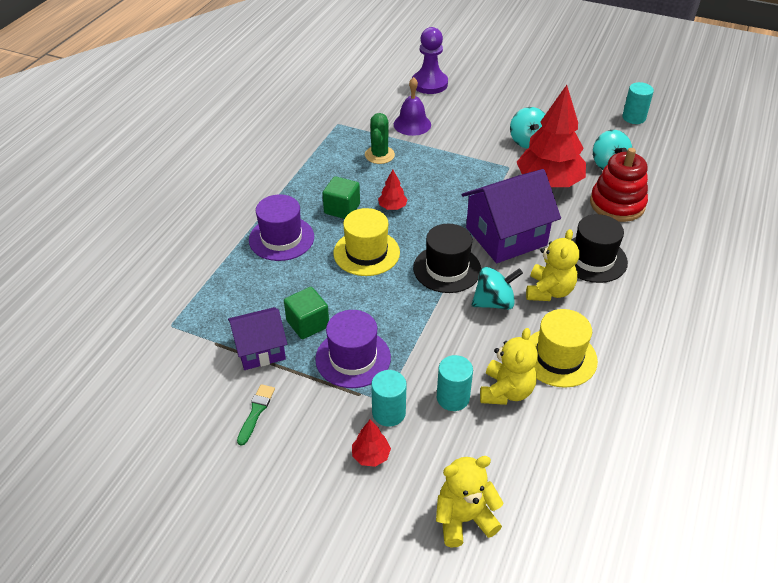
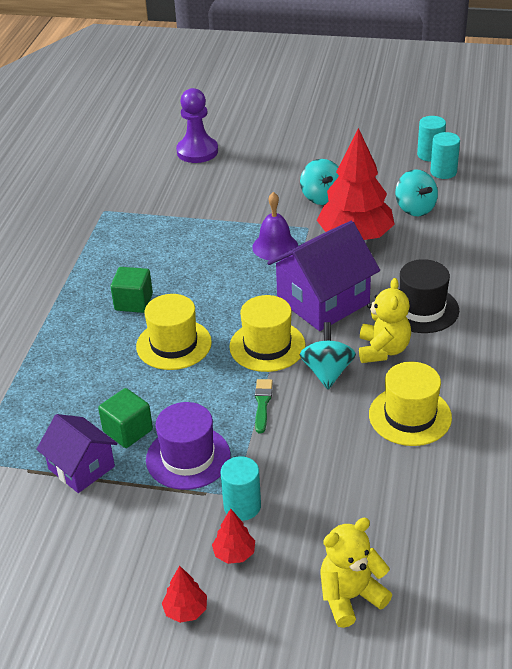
camera: 10 degrees left, 5 degrees down
purple house [228,307,287,370] -> purple house turned 75 degrees clockwise [36,414,118,493]
green brush [237,384,275,446] -> green brush moved to [255,379,273,433]
purple hat [249,194,314,261] -> none
green cactus [365,113,395,164] -> none
red tree [378,170,408,210] -> red tree moved to [162,566,207,623]
purple bell [394,77,431,136] -> purple bell moved to [252,192,298,260]
black hat [413,224,481,293] -> yellow hat [229,295,306,372]
turquoise cylinder [437,355,473,411] -> turquoise cylinder moved to [430,132,460,179]
turquoise spinning top [472,267,523,310] -> turquoise spinning top turned 60 degrees counterclockwise [300,322,356,389]
yellow teddy bear [480,328,538,405] -> none
red stacking toy [590,148,648,222] -> none

